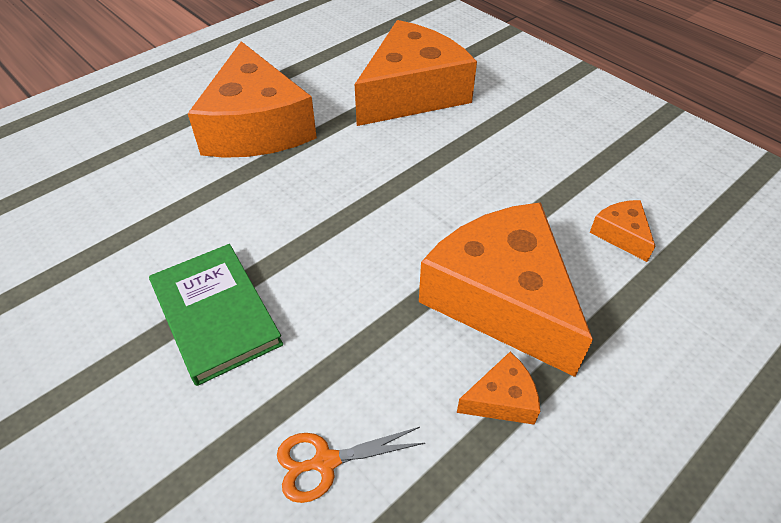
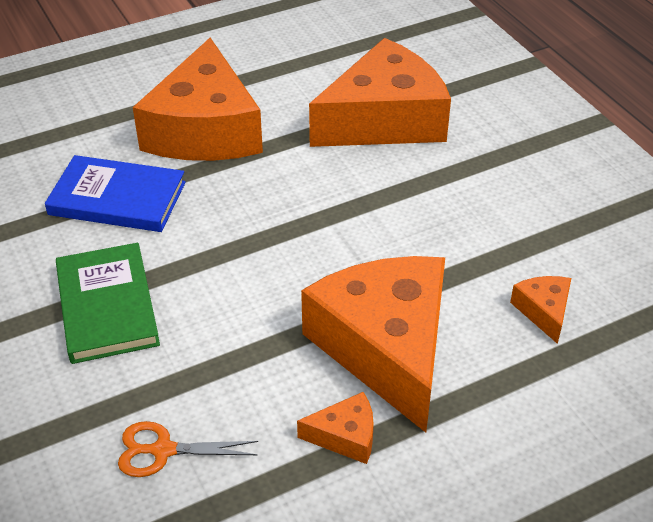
camera: 15 degrees right, 5 degrees down
none -> blue book [45,155,186,232]

